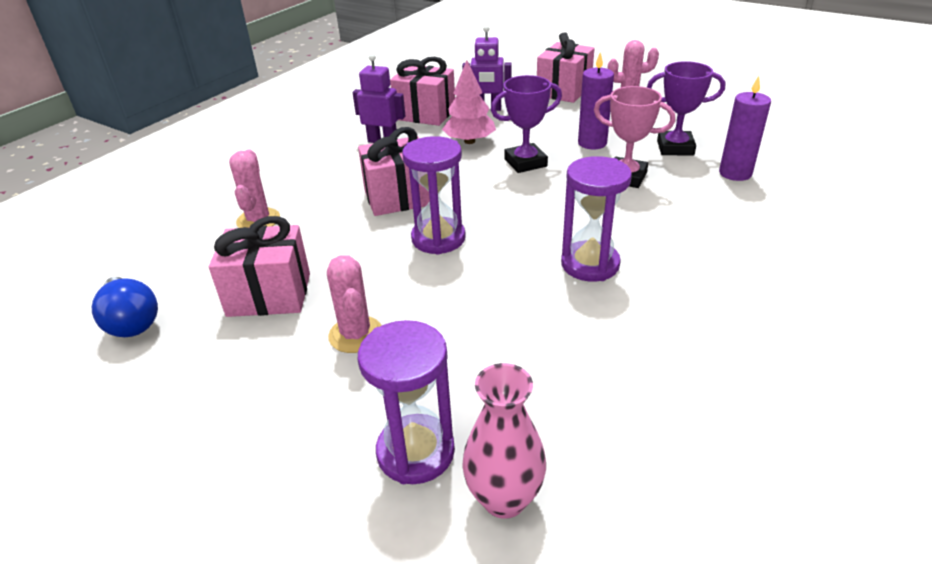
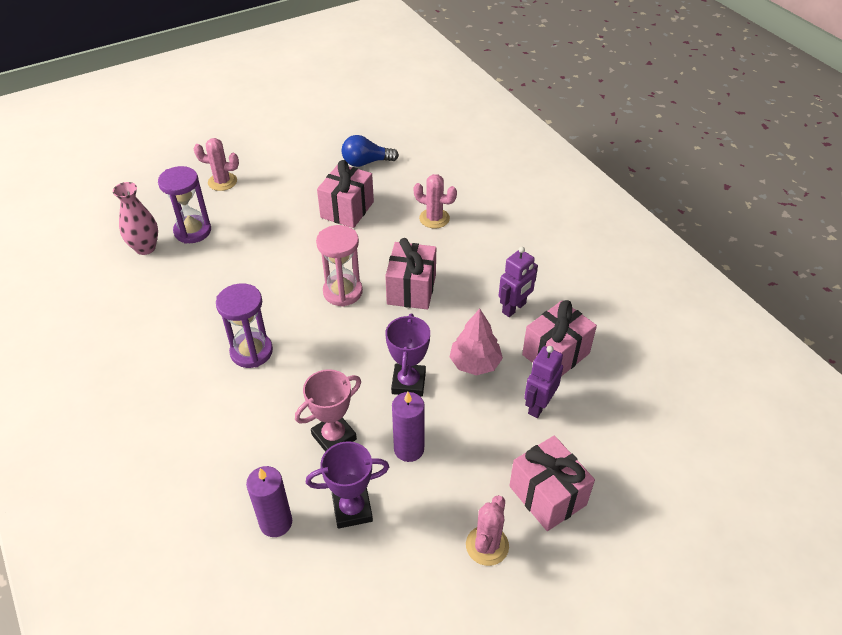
camera: 115 degrees right, 10 degrees up
pink cactus [327,255,382,353] -> pink cactus moved to [194,138,239,191]
purple hourglass [402,136,466,255] -> pink hourglass [316,225,363,307]
purple trophy [647,61,725,156] -> purple trophy turned 45 degrees clockwise [306,441,389,529]

